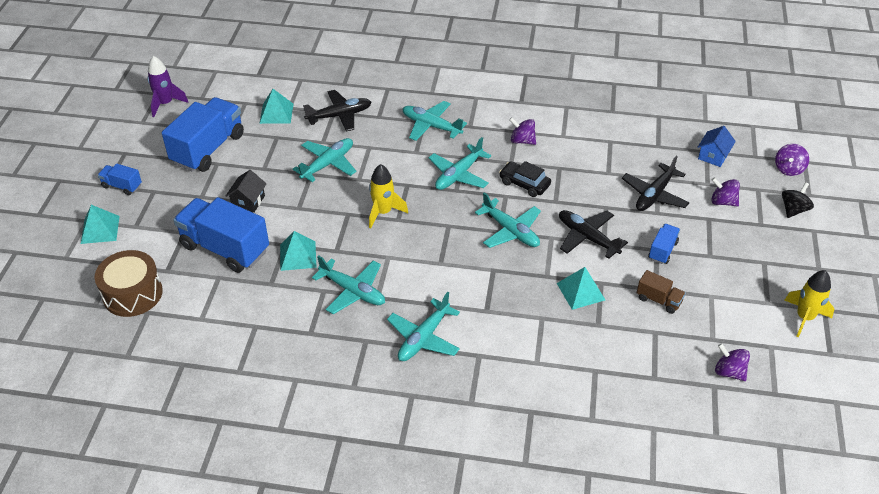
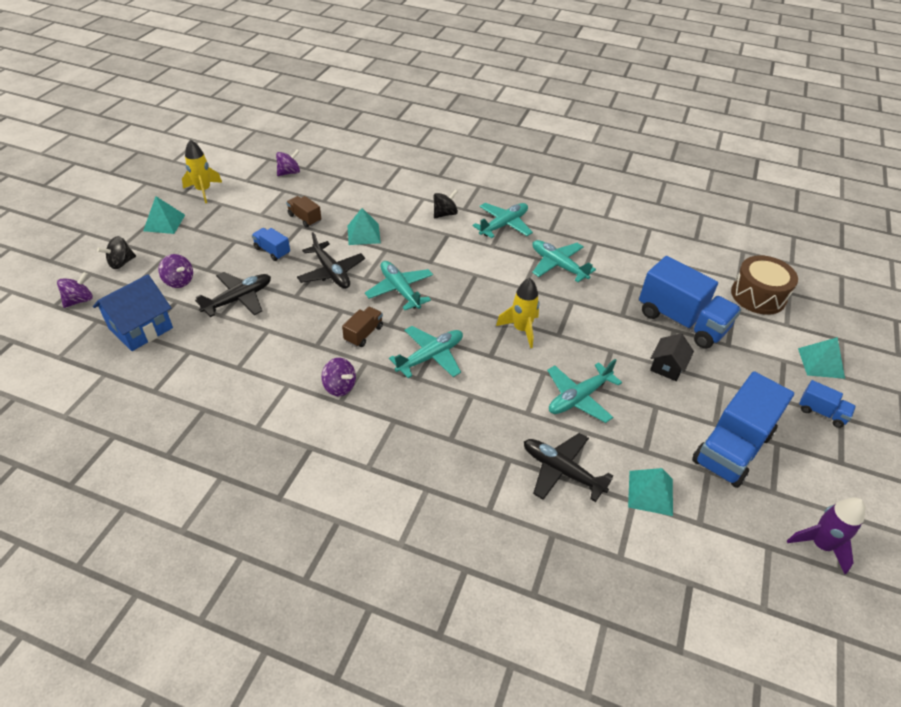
camera: 170 degrees left, 0 degrees up
turquoise pyramid [280,231,317,271] -> turquoise pyramid moved to [143,196,185,234]
black plane [303,90,371,132] -> black plane turned 45 degrees clockwise [524,433,613,502]
turquoise plane [403,101,467,141] -> none
black car [499,161,551,197] -> brown truck [342,307,383,347]
blue truck [648,224,680,264] -> blue truck turned 90 degrees clockwise [252,228,290,261]
blue house [698,126,736,167] -> blue house [93,274,173,351], size x1.64
purple spinning top [715,343,750,381] -> purple spinning top turned 90 degrees counterclockwise [276,149,300,176]
none -> black spinning top [434,189,458,218]

